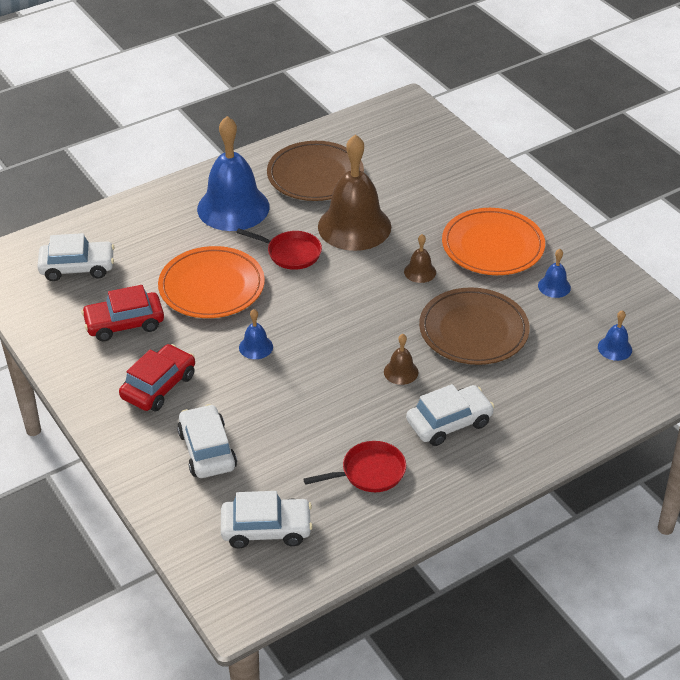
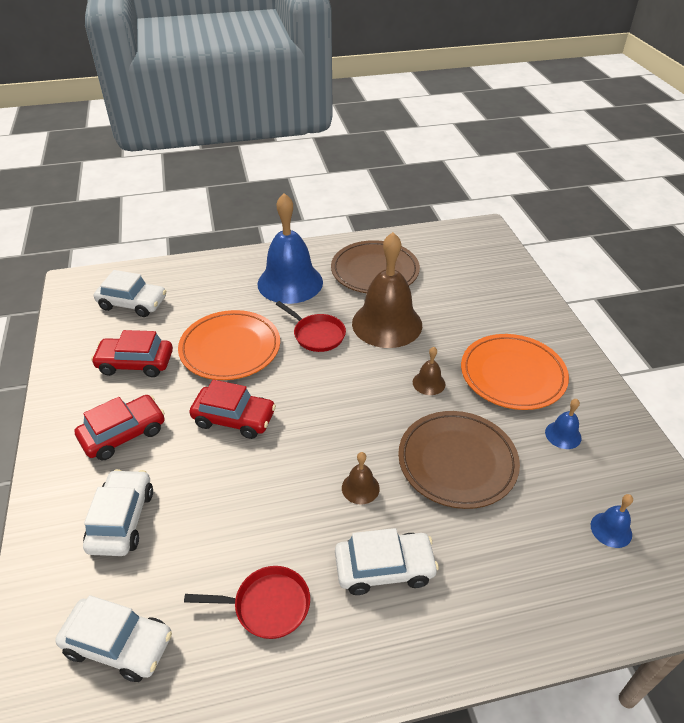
camera: 20 degrees right, 0 degrees up
blue bell [239,309,273,359] -> red car [189,380,276,439]

